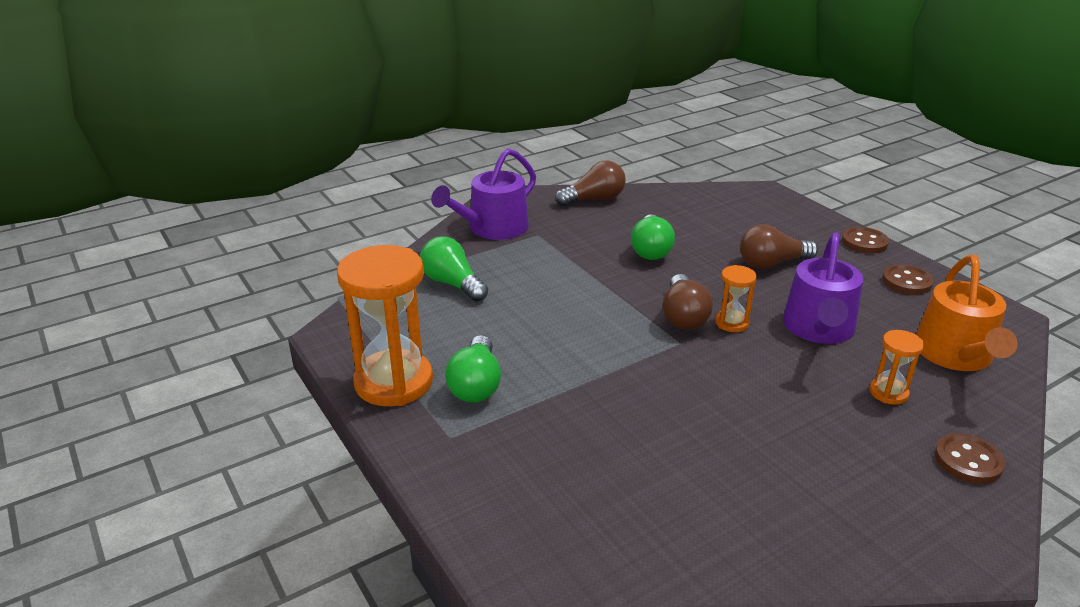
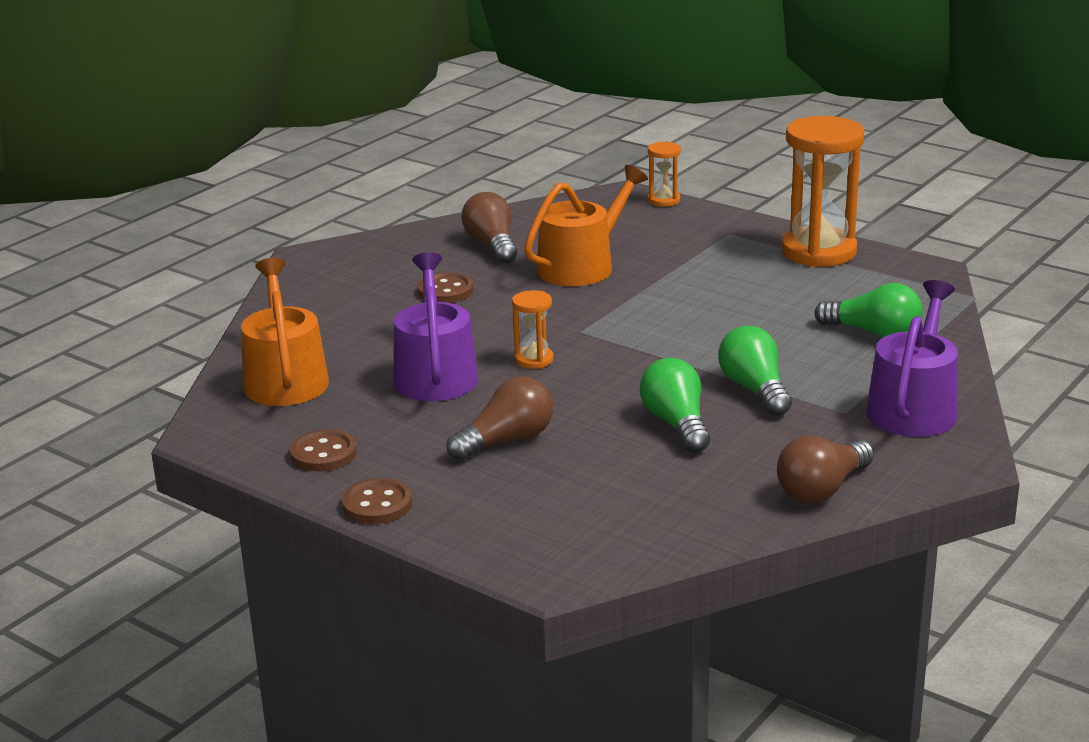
camera: 160 degrees right, 5 degrees down
green light bulb [445,335,501,403] -> green light bulb moved to [718,325,792,416]
brown light bulb [663,274,713,330] -> brown light bulb moved to [461,192,517,264]
orange hourglass [869,330,924,405] -> orange hourglass moved to [648,141,681,207]
brown button [935,433,1005,484] -> brown button moved to [418,272,474,303]
none -> orange watering can [524,165,648,286]

